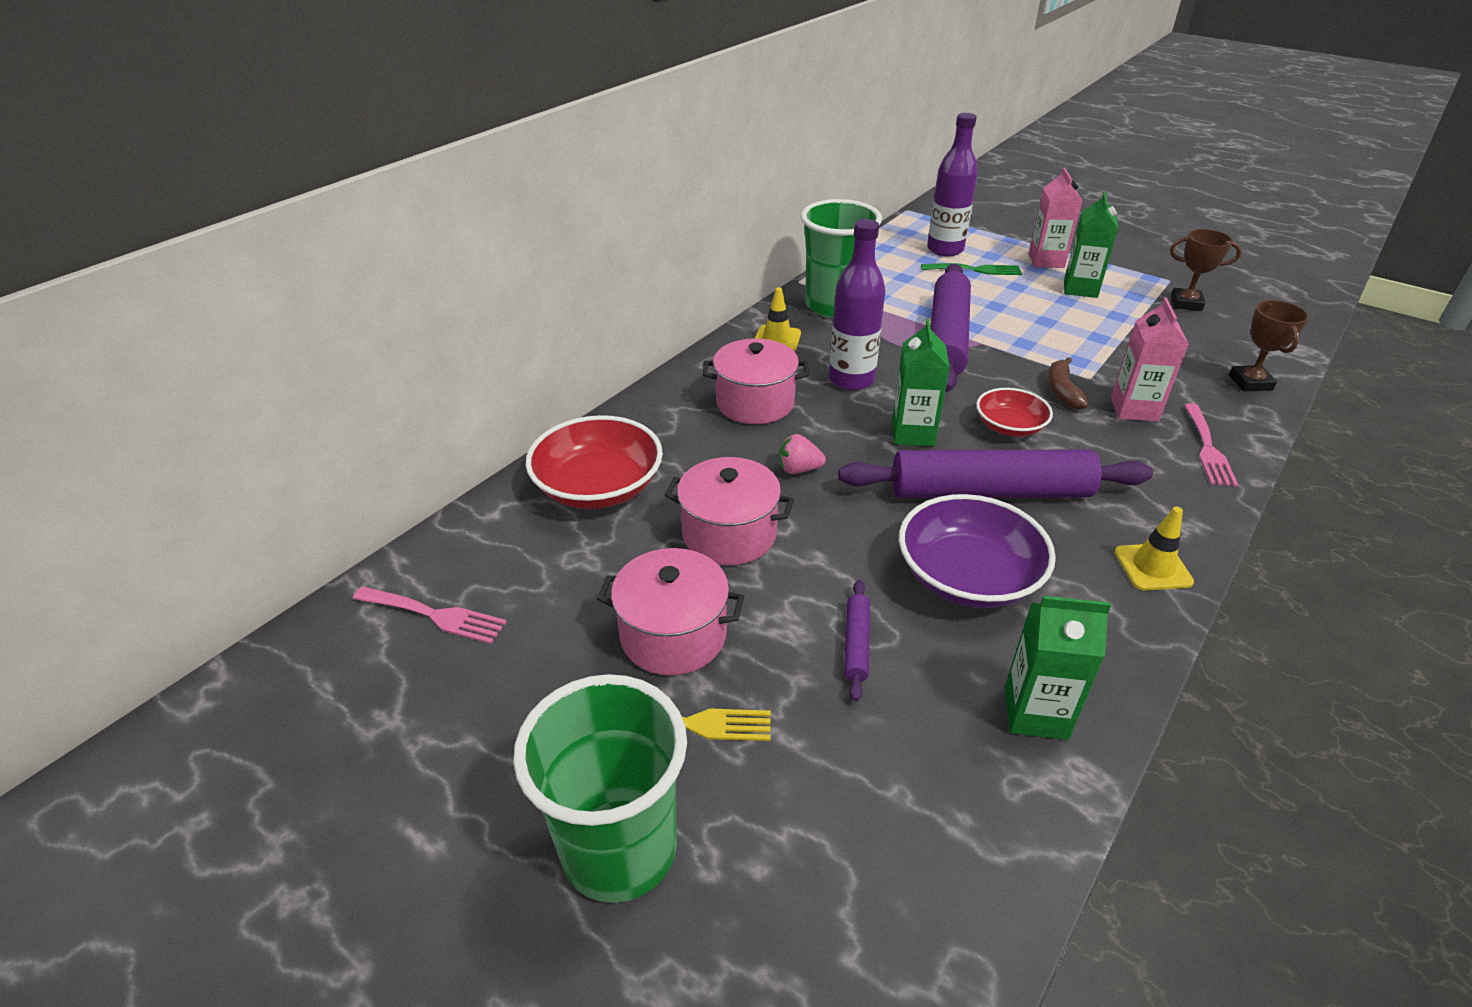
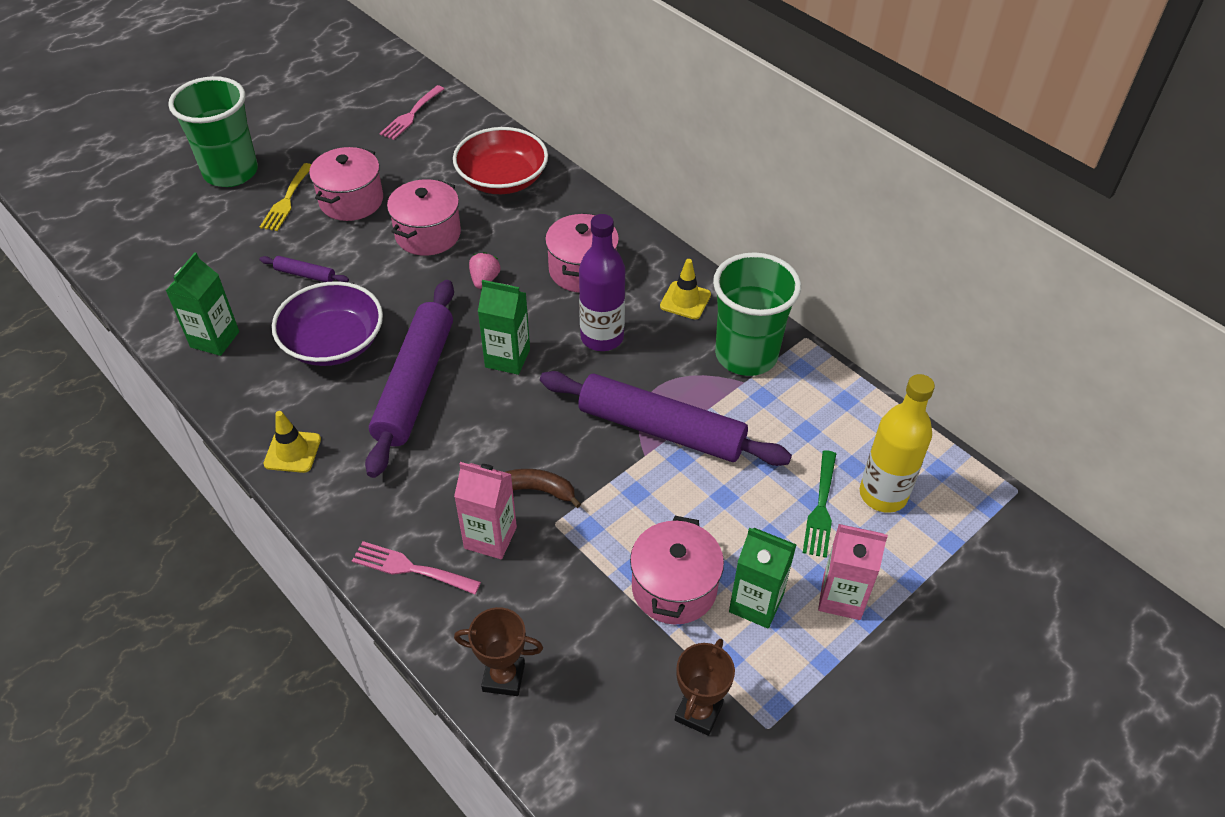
camera: 100 degrees right, 10 degrees up
purple bottle [927,113,978,257] -> yellow bottle [860,374,935,513]
red bowl [976,388,1053,437] -> none
none -> pink pot [630,516,724,625]

